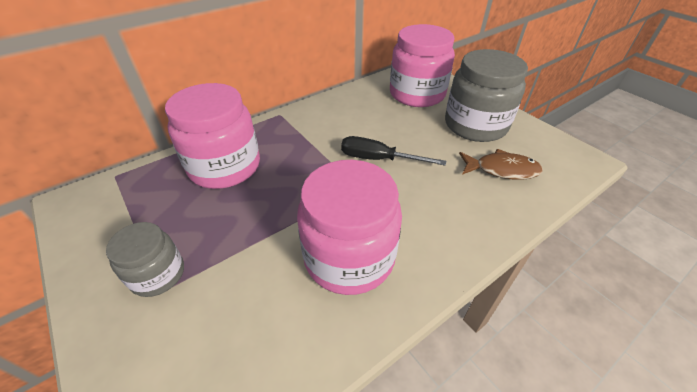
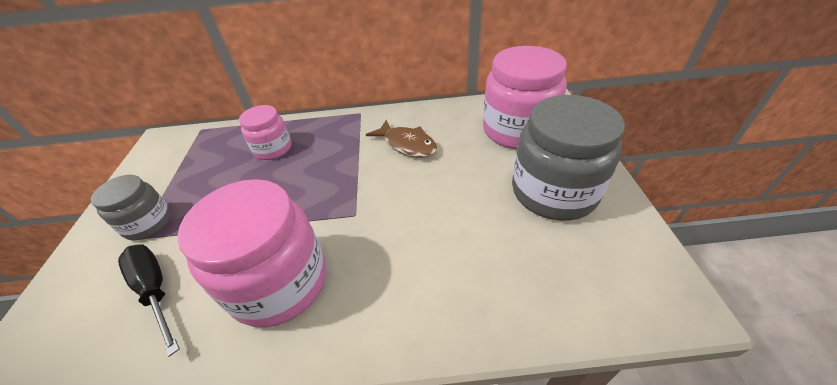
camera: 35 degrees right, 0 degrees up
pink jar [165,83,260,189] -> pink jar [239,105,292,160], size x0.56
black screwdriver [341,136,446,166] -> black screwdriver moved to [118,244,180,357]
brown fish [459,149,543,180] -> brown fish moved to [366,120,437,158]

